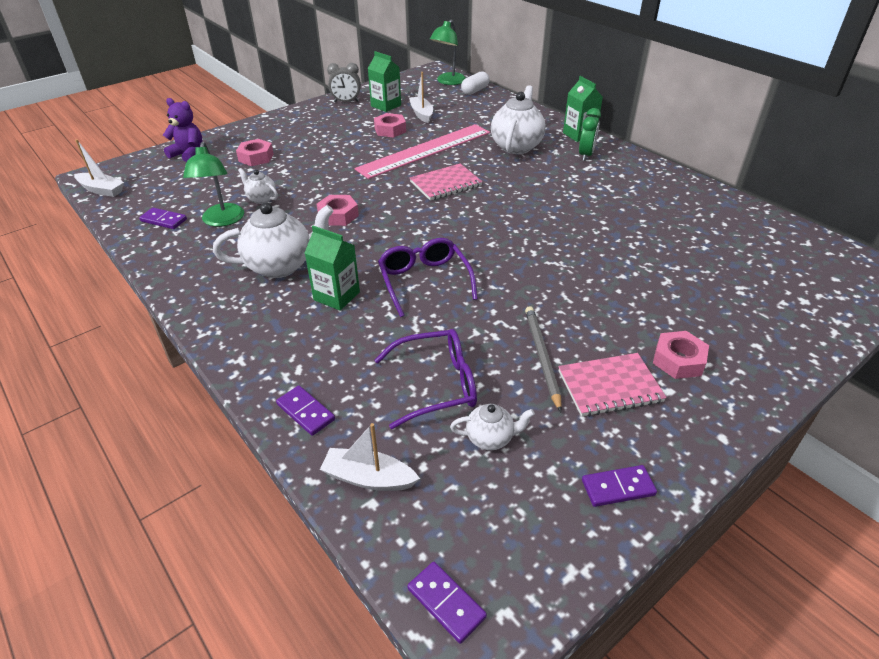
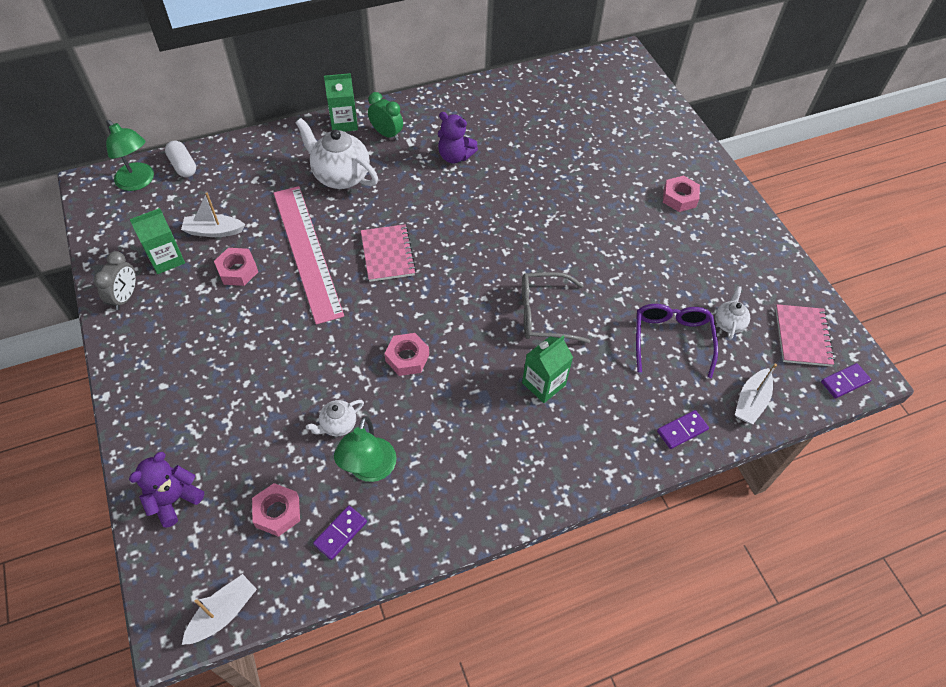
camera: 75 degrees left, 15 degrees up
green lamp [183,142,244,227] -> green lamp turned 90 degrees clockwise [334,416,397,482]
white teapot [213,202,334,278] -> none
pink nut [236,139,274,166] -> pink nut moved to [252,483,300,537]
purple glasses [378,238,478,317] -> grey glasses [522,272,591,343]
grey pencil [525,306,562,412] -> none
pink notebook [558,353,667,417] -> pink notebook moved to [775,304,835,366]
purple domino [582,465,657,507] -> none
none -> purple teddy bear [438,112,478,163]

